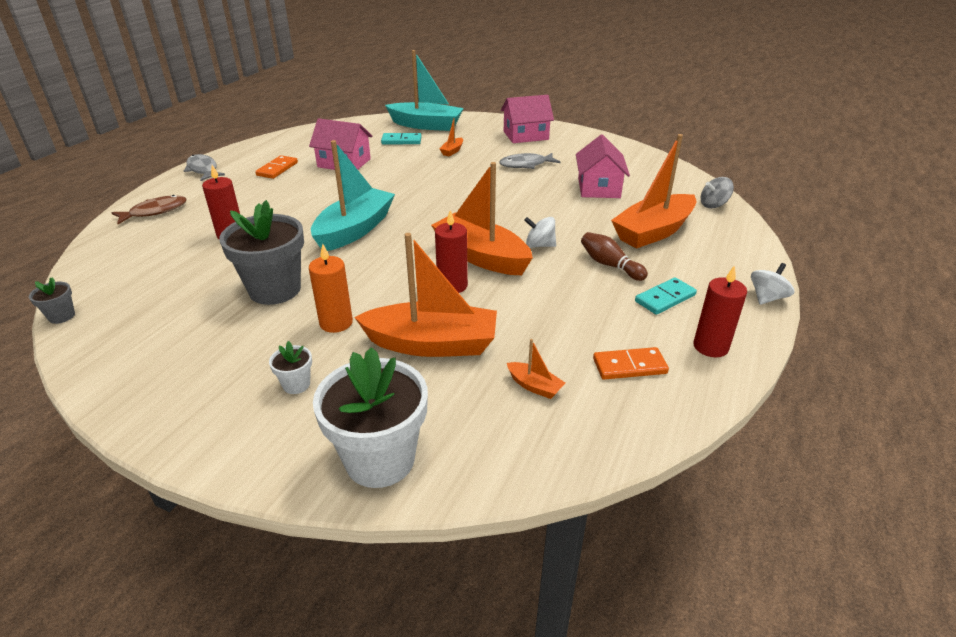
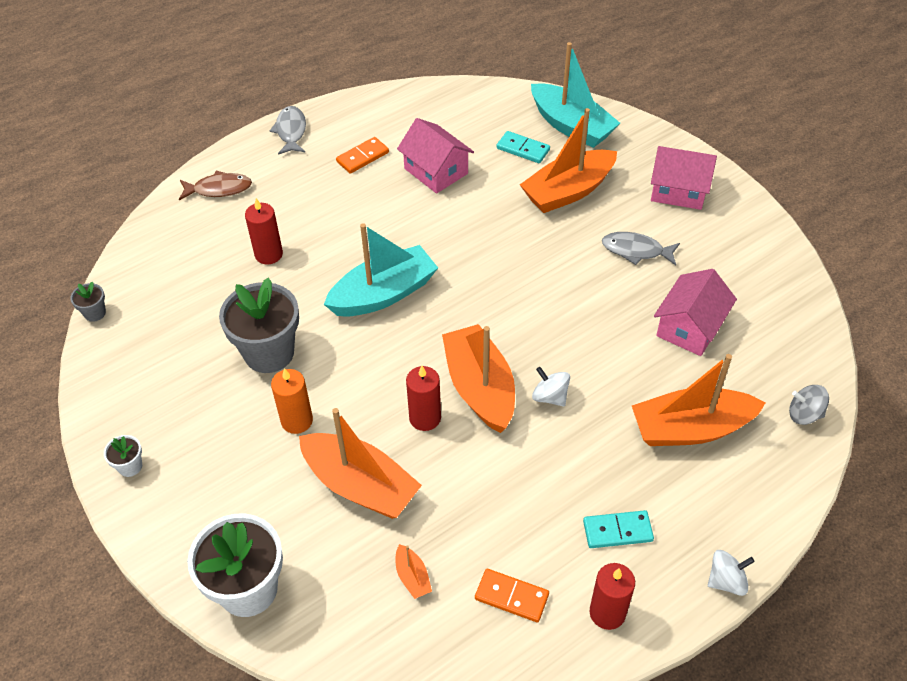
camera: 30 degrees right, 15 degrees up
white flower pot [269,341,312,394] -> white flower pot moved to [104,435,142,477]
orange boat [440,118,463,157] -> orange boat [520,108,617,213], size x2.38
brown bowling pin [581,232,648,281] -> none

